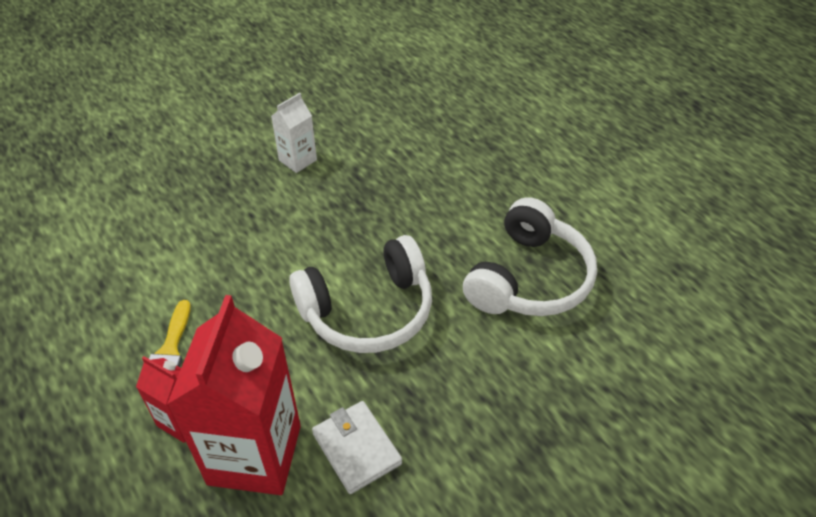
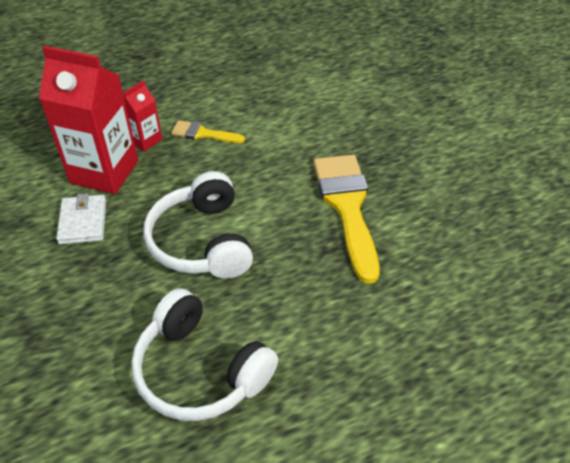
camera: 100 degrees right, 0 degrees up
white carton [271,93,317,173] -> none
white wallet [312,401,402,494] -> white wallet turned 75 degrees counterclockwise [56,193,106,245]
none -> yellow brush [314,155,380,284]

